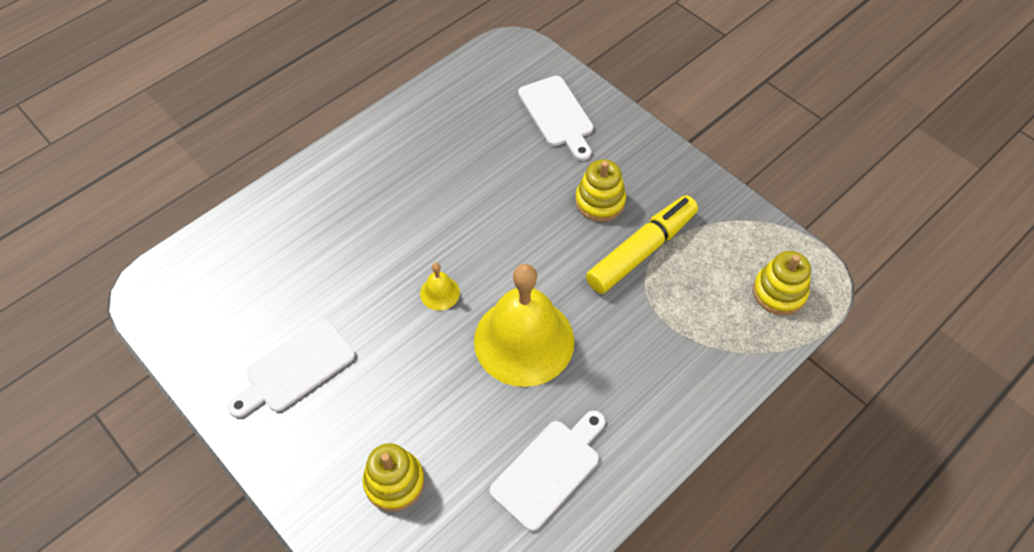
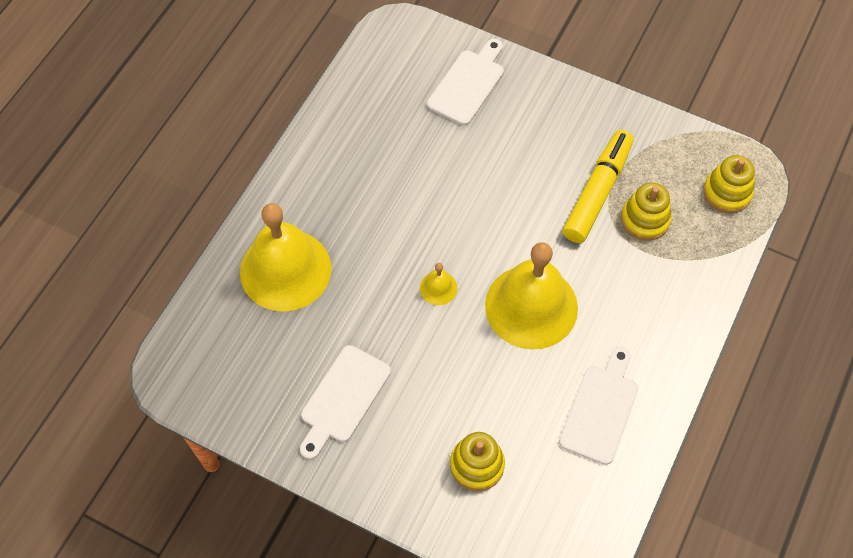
camera: 20 degrees left, 5 degrees up
white cutting board [518,76,593,161] -> white cutting board turned 105 degrees counterclockwise [427,39,504,125]
yellow stacking toy [575,159,626,221] -> yellow stacking toy moved to [621,182,672,241]
none -> yellow bell [240,203,331,312]

